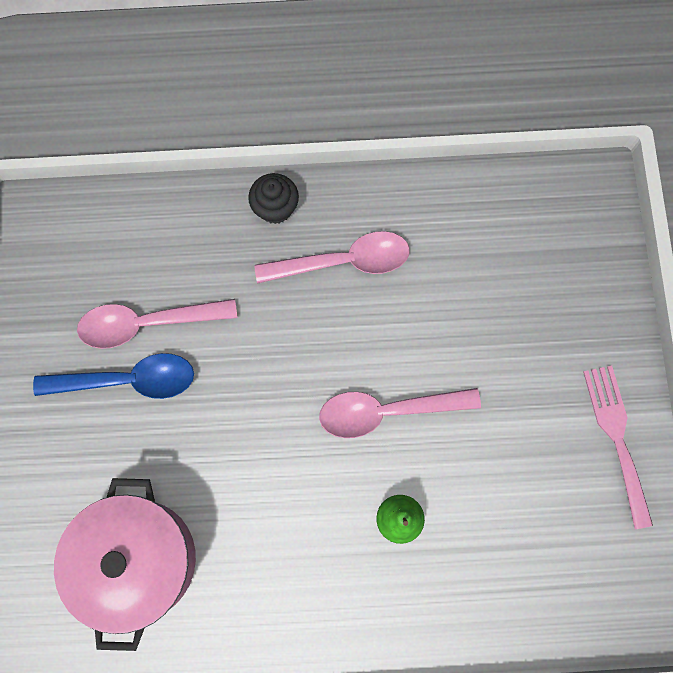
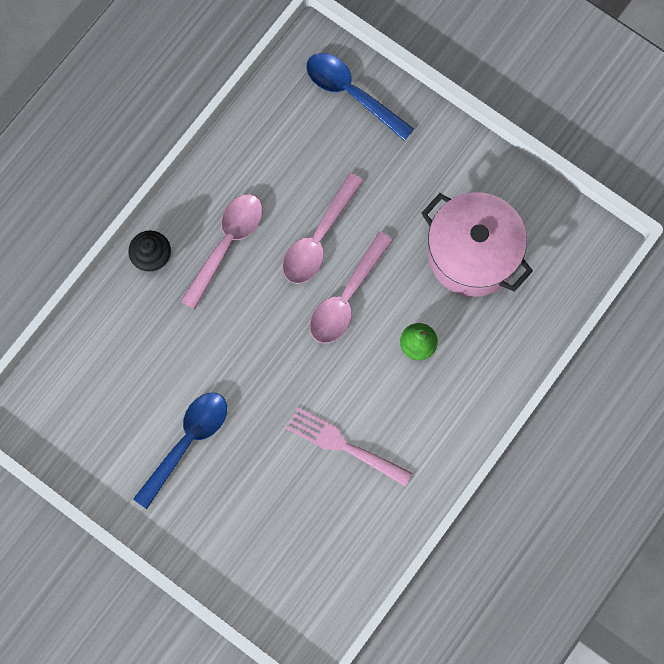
camera: 50 degrees left, 0 degrees up
pink pot [54,478,196,651] -> pink pot moved to [421,192,533,297]
pink spoon [77,299,238,349] -> pink spoon moved to [282,173,363,284]
pink fork [583,366,653,529] -> pink fork moved to [286,407,412,487]
none -> blue spoon [306,53,414,141]

